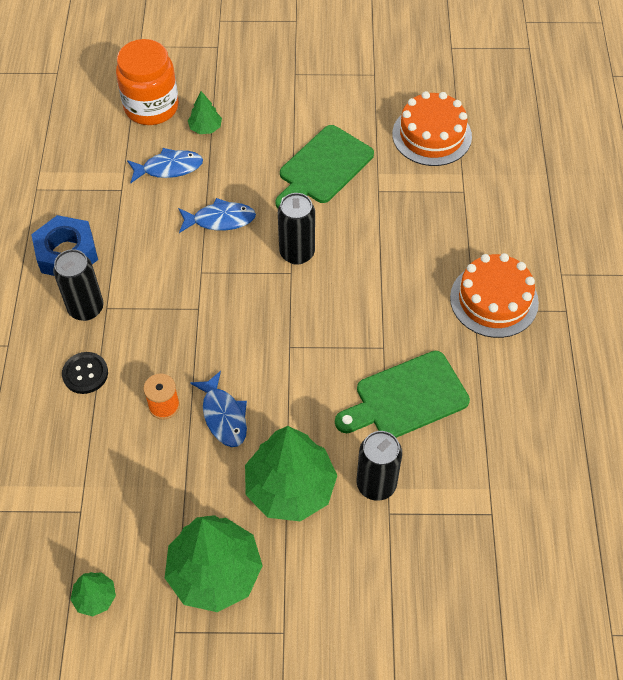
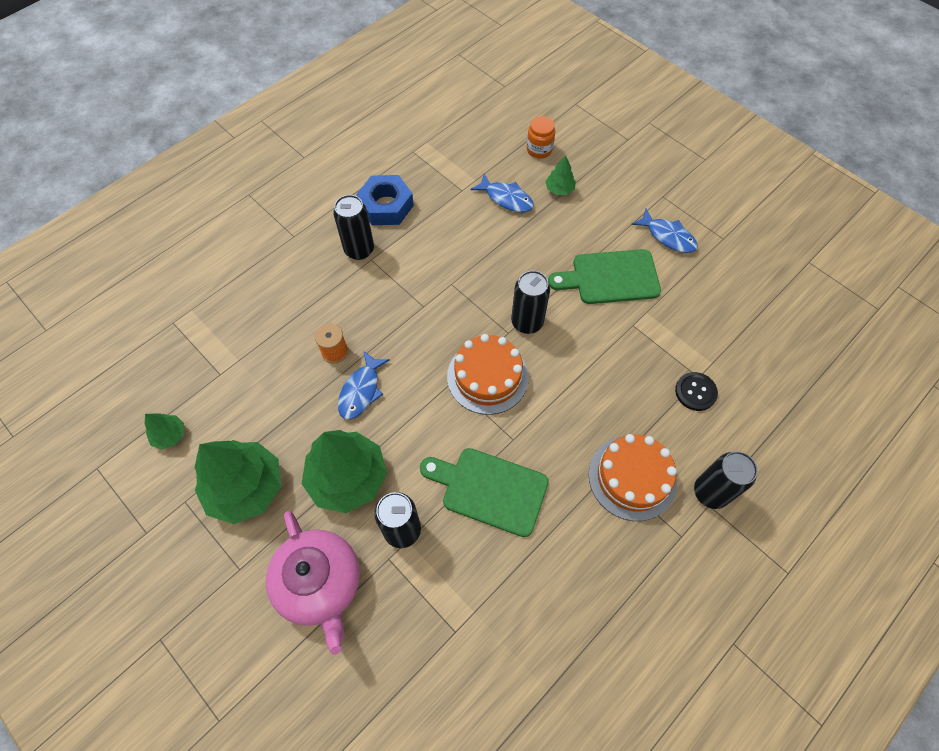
camera: 45 degrees right, 5 degrees up
black button [62,352,108,394] -> black button moved to [675,372,718,411]
orange jar [116,39,179,125] -> orange jar [527,116,555,158], size x0.55
blue fish [178,198,256,233] -> blue fish moved to [631,209,698,253]
orange cake [392,91,472,166] -> orange cake moved to [447,334,529,415]
none -> pink teapot [266,511,360,655]
none -> black can [694,451,758,509]

